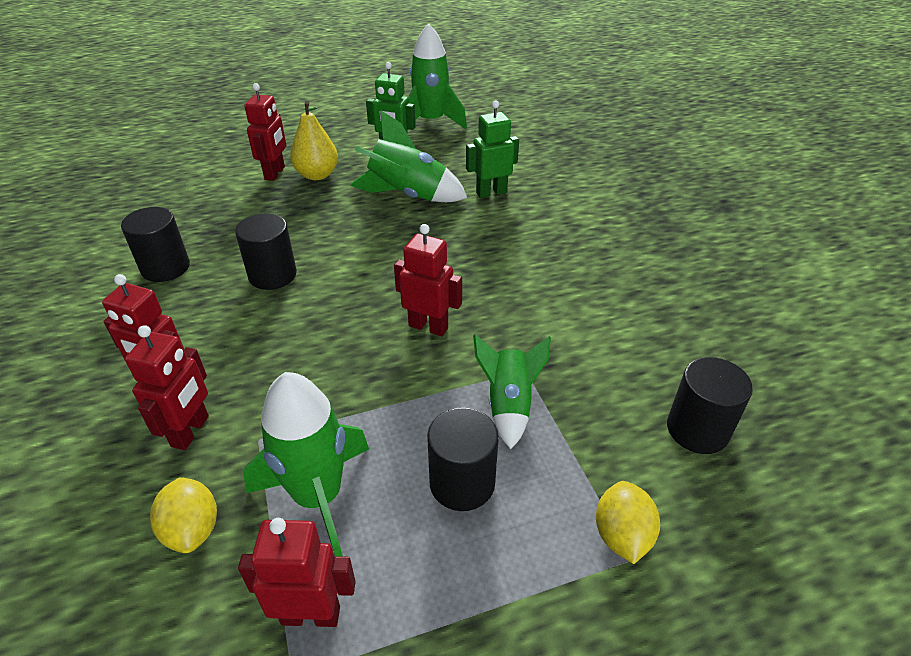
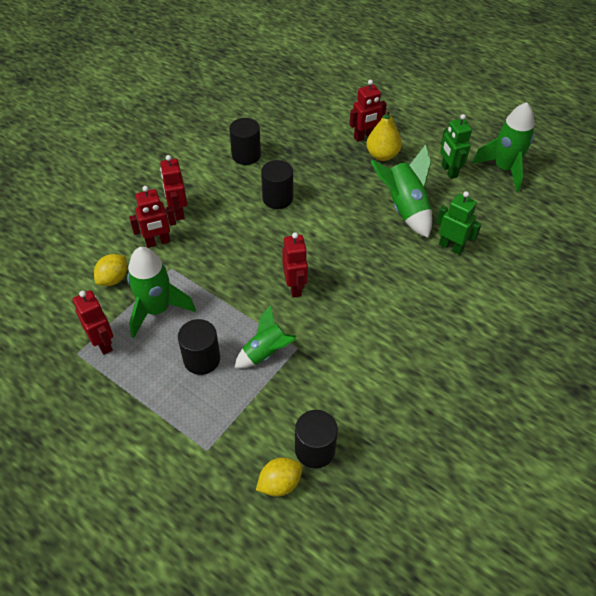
camera: 55 degrees right, 10 degrees up
yellow lemon [596,481,660,564] -> yellow lemon moved to [256,457,303,497]

